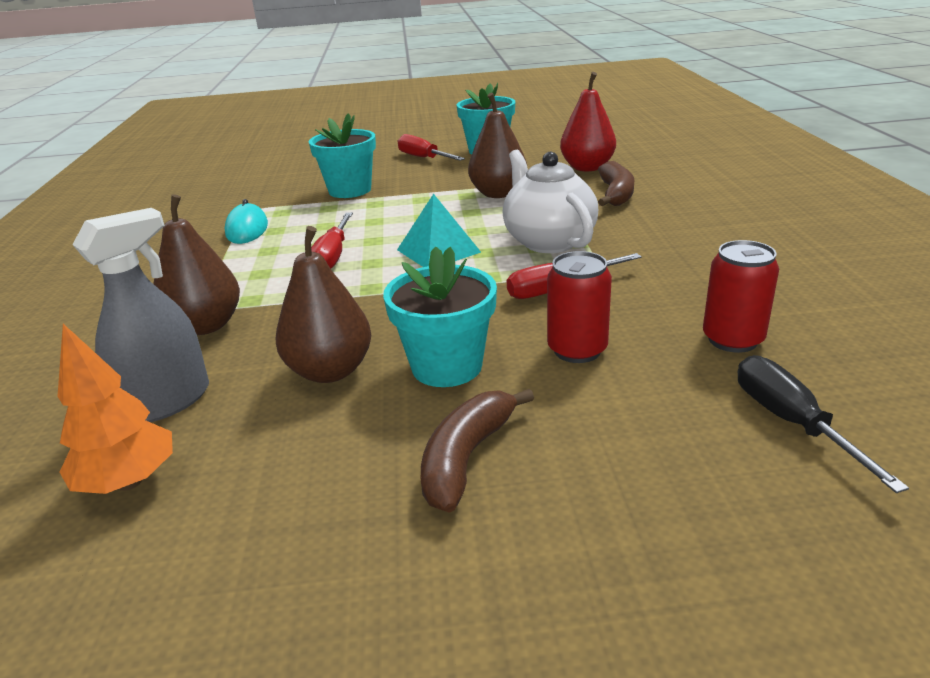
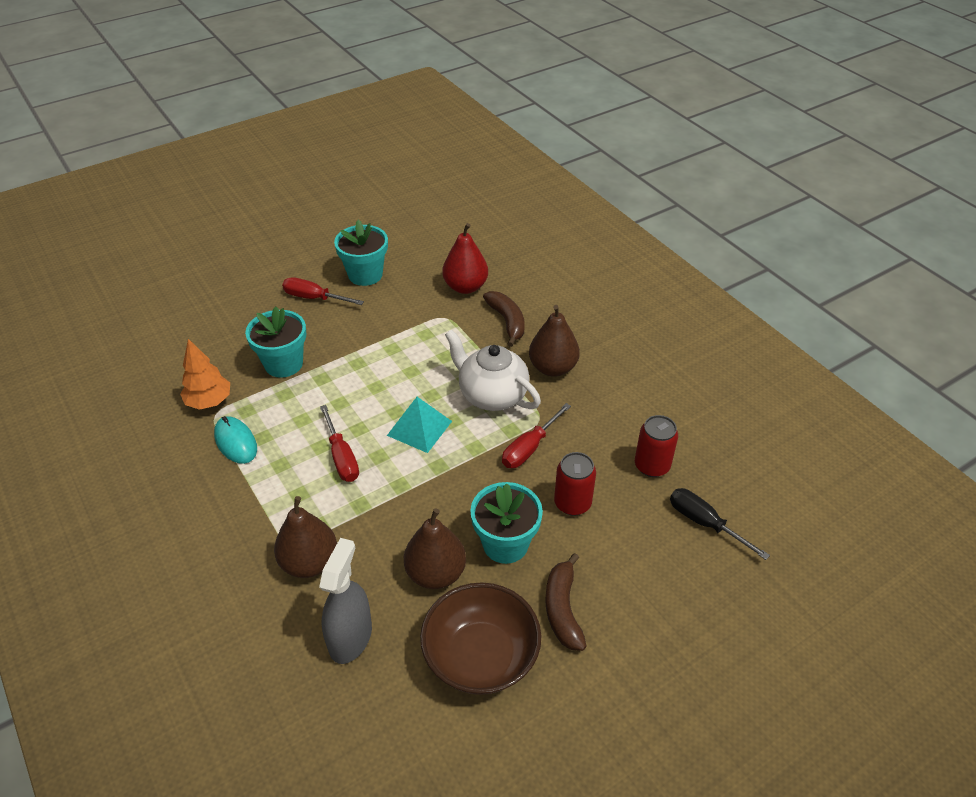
camera: 30 degrees left, 15 degrees up
orange tree [57,324,173,494] -> orange tree moved to [180,339,230,410]
brown pear [468,93,527,198] -> brown pear moved to [529,305,580,377]
none -> brown bowl [420,582,541,695]

